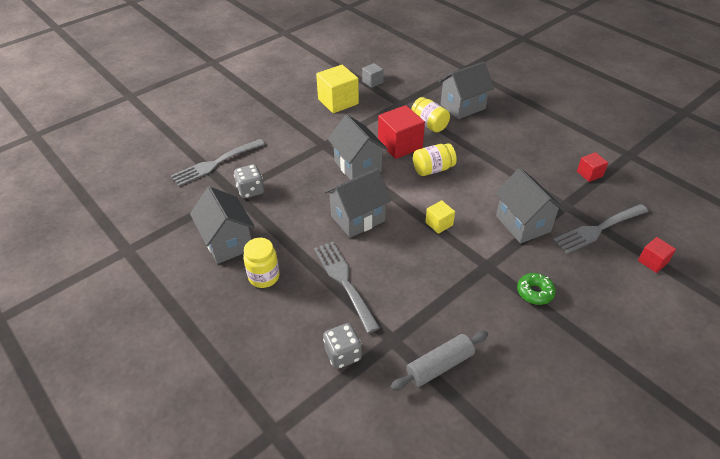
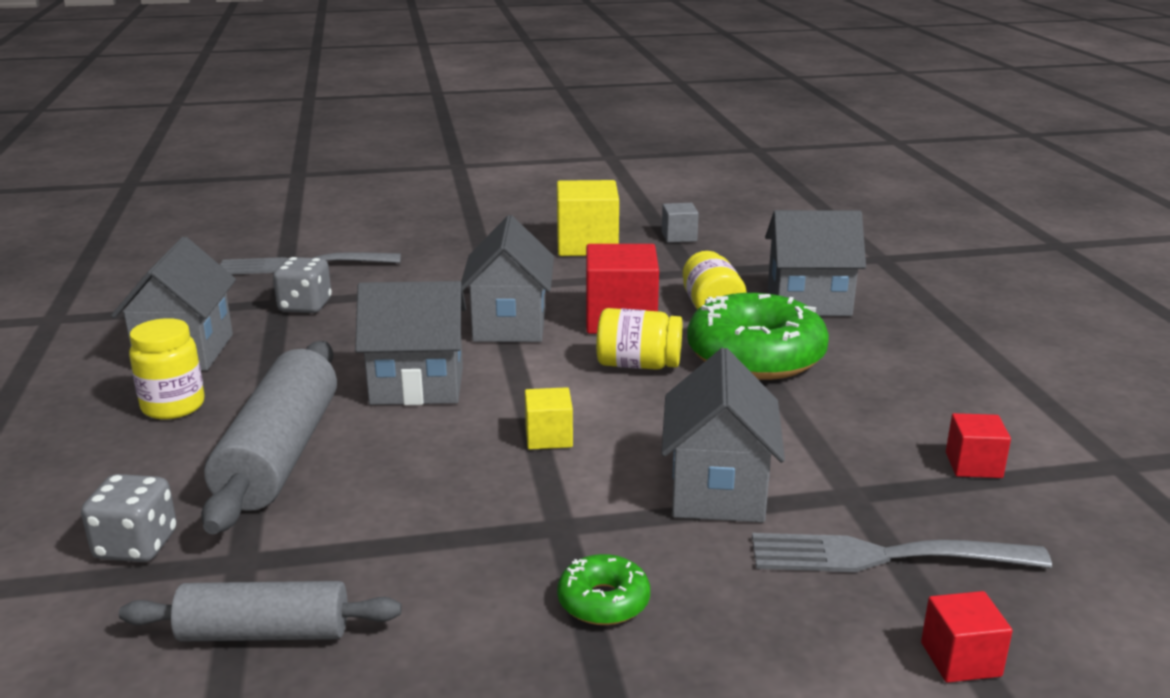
camera: 30 degrees right, 20 degrees down
grey fork [314,242,380,333] -> grey rolling pin [201,341,337,534]
none -> green donut [687,293,829,380]

